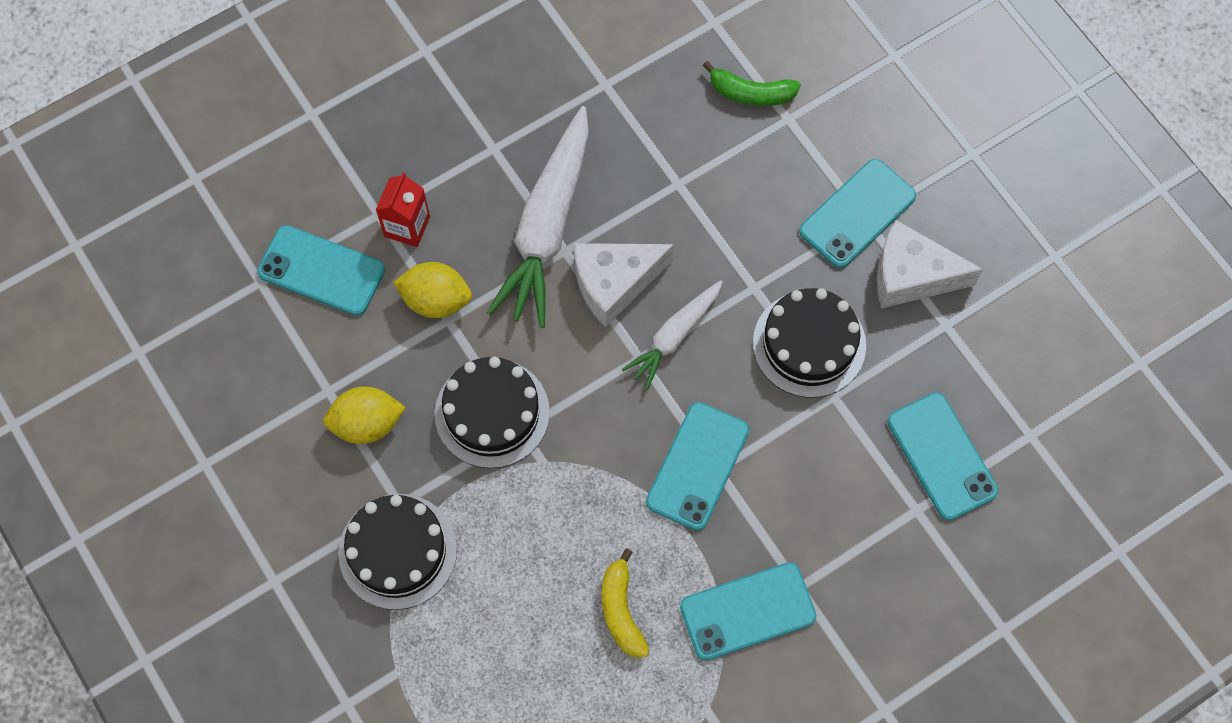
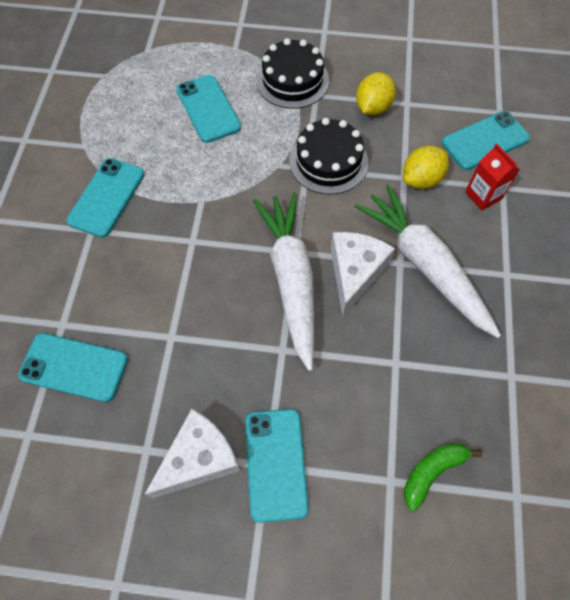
camera: 130 degrees right, 5 degrees down
yellow banana [602,548,649,657] -> none
white carrot [622,280,723,390] -> white carrot [253,193,314,371], size x1.80
turquoise phone [646,402,749,531] -> turquoise phone moved to [176,75,241,143]
black cake [753,288,866,398] -> none

